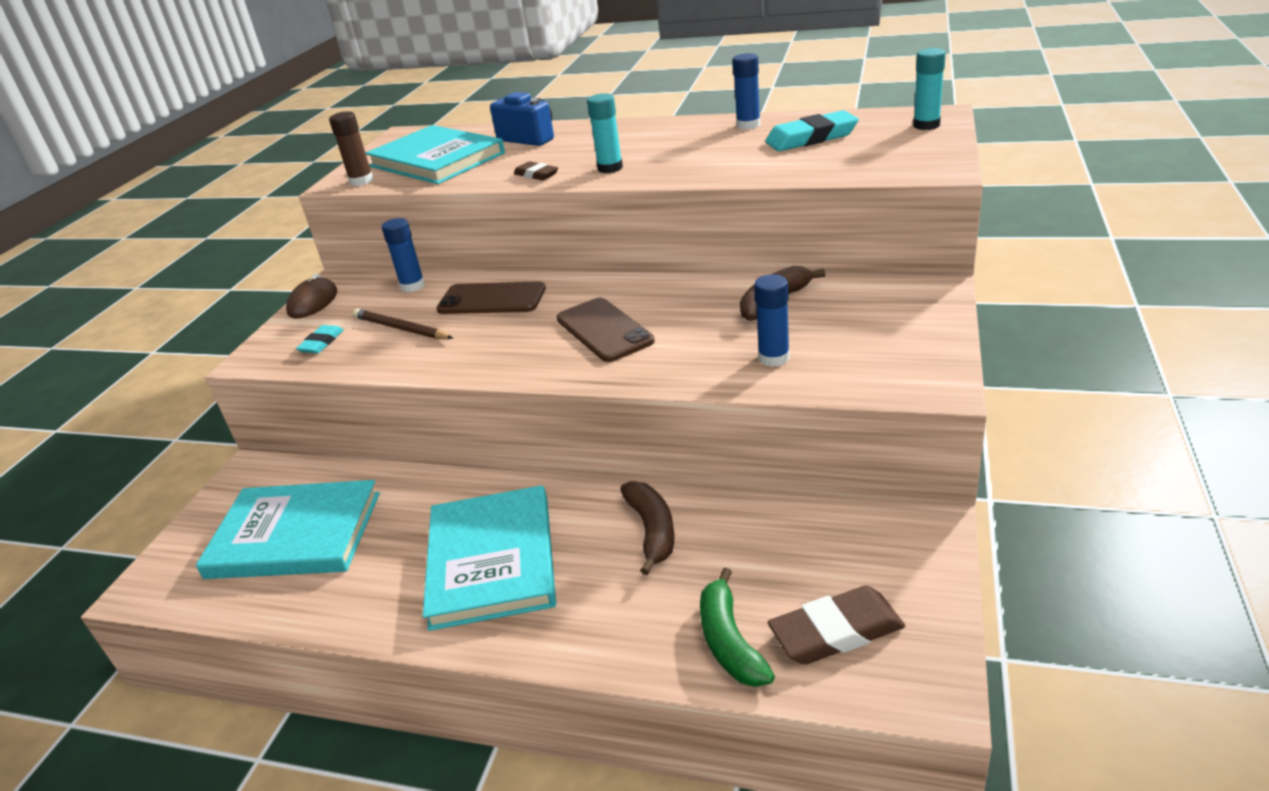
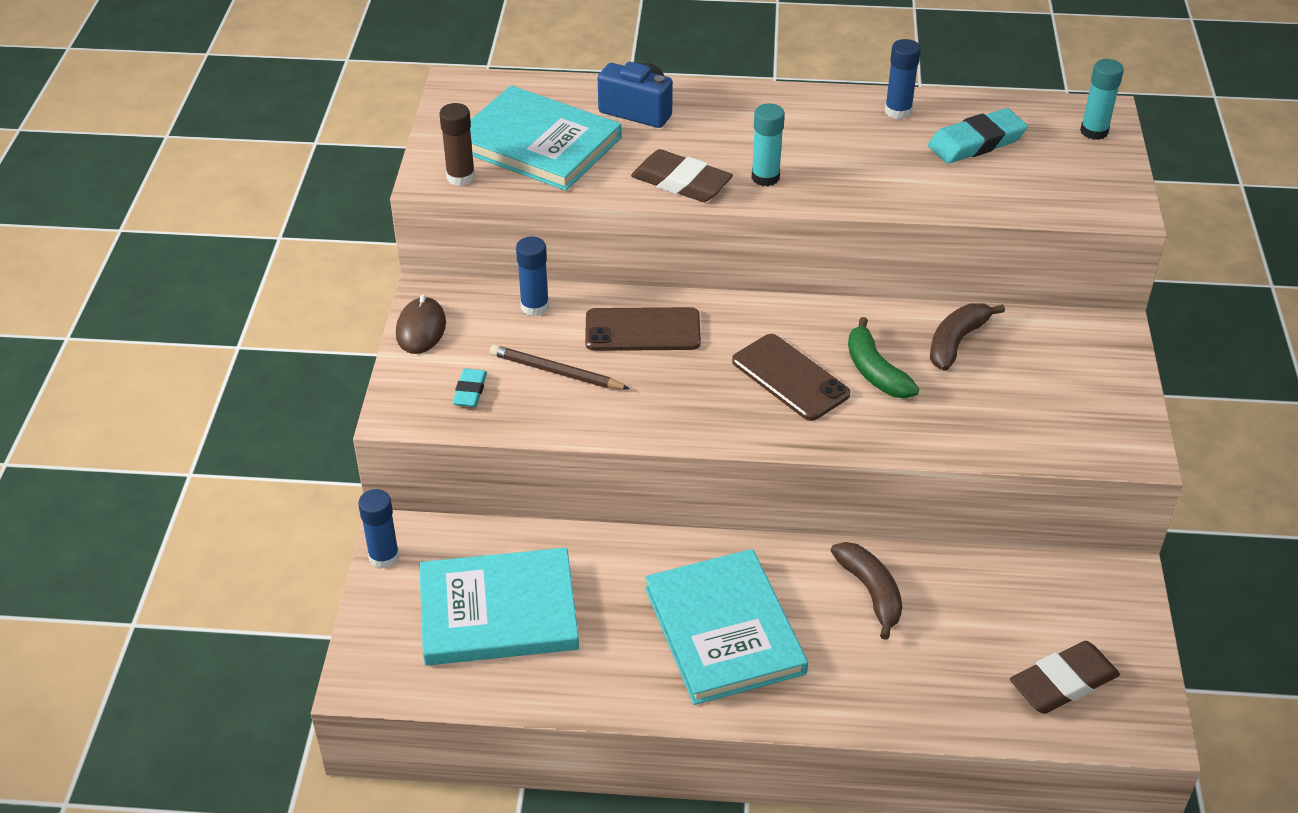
camera: 15 degrees left, 10 degrees up
brown eraser [514,161,558,181] -> brown eraser [631,149,733,202], size x1.77
green banana [700,568,775,687] -> green banana moved to [848,317,919,398]
blue glue stick [754,274,790,367] -> blue glue stick moved to [358,489,399,569]

